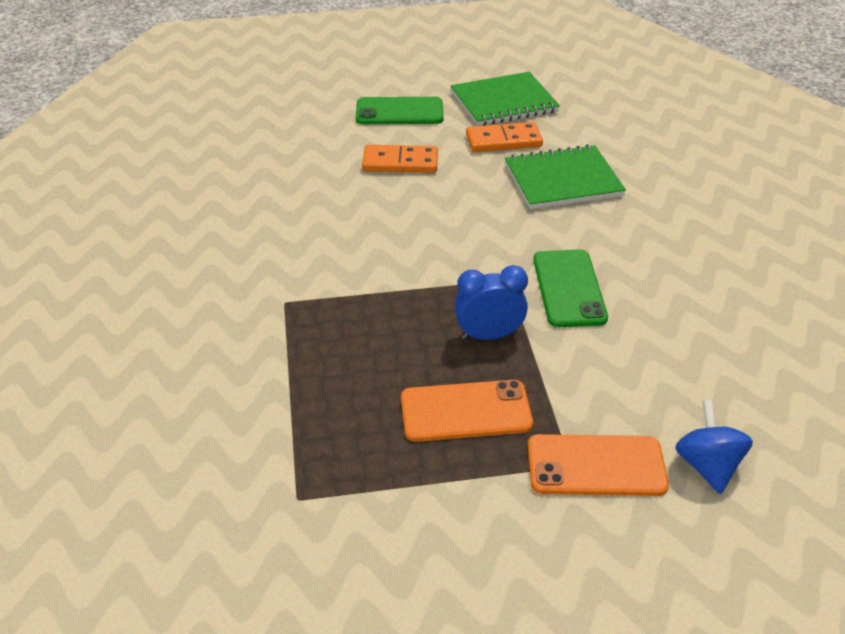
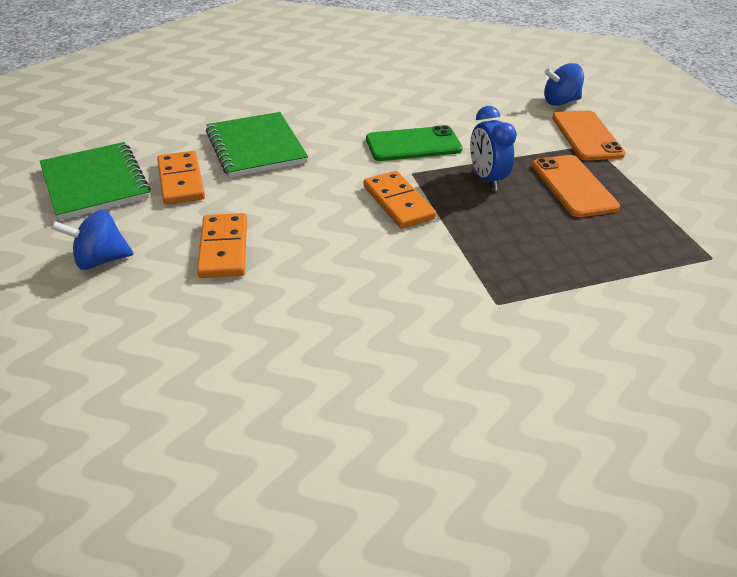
camera: 100 degrees left, 0 degrees up
green phone [356,97,443,124] -> blue spinning top [51,209,134,270]
none -> orange domino [364,171,436,229]

